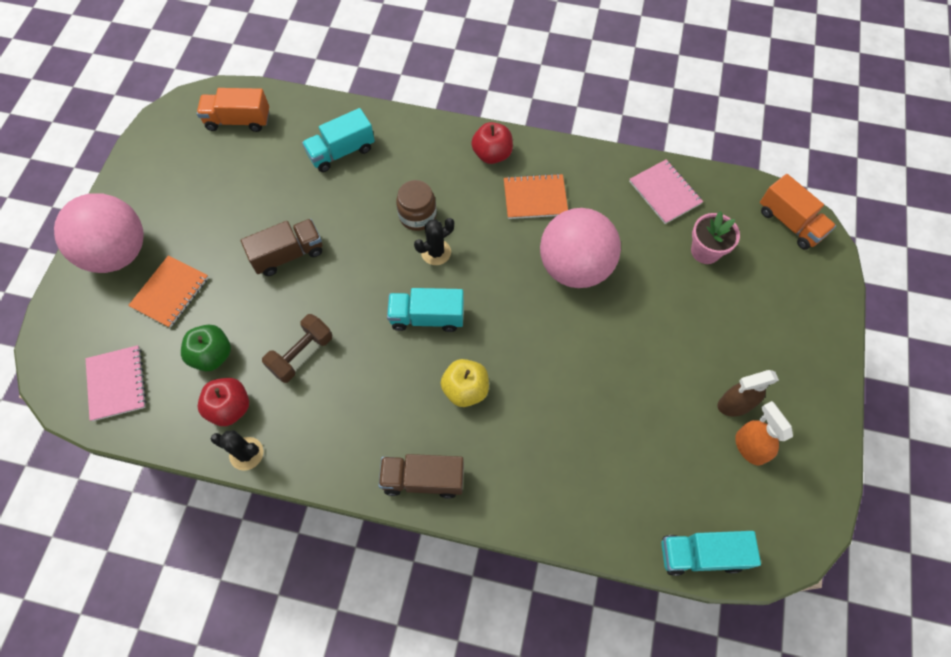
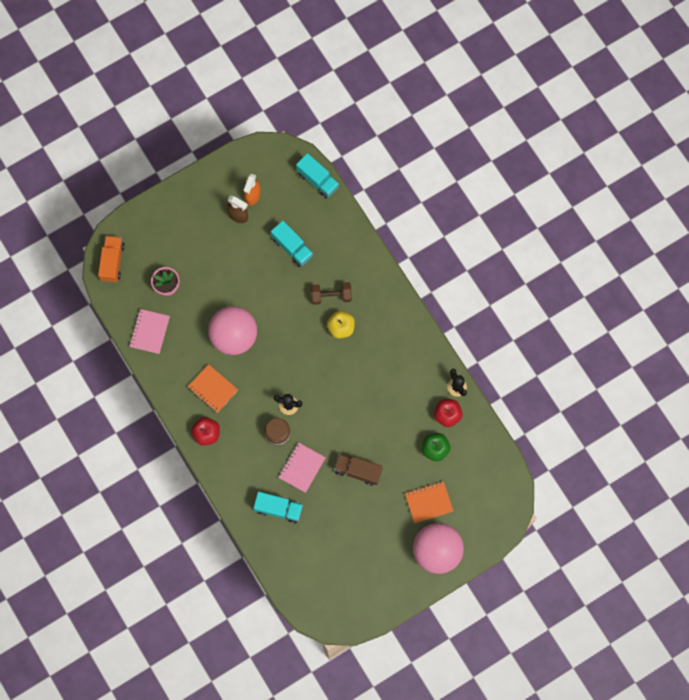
camera: 135 degrees left, 10 degrees up
pink notebook [86,345,147,421] -> pink notebook moved to [278,442,326,493]
orange truck [197,88,269,132] -> none
brown dumbbell [262,314,332,383] -> brown dumbbell moved to [311,282,352,305]
brown truck [378,454,464,499] -> none
turquoise truck [387,288,464,332] -> turquoise truck moved to [271,221,313,267]

